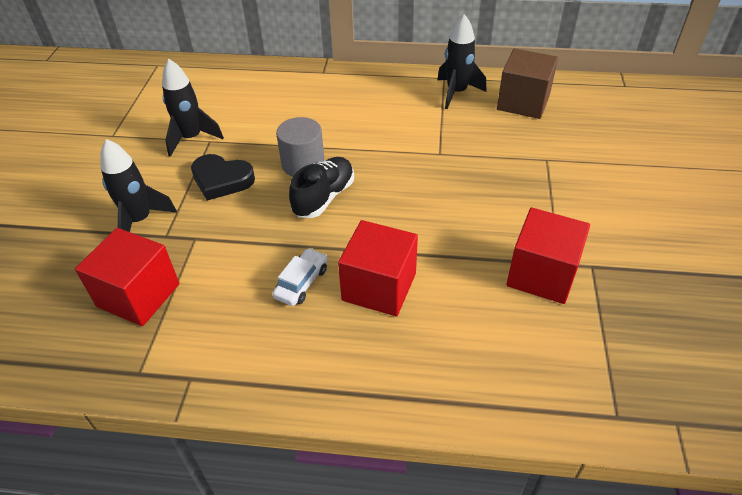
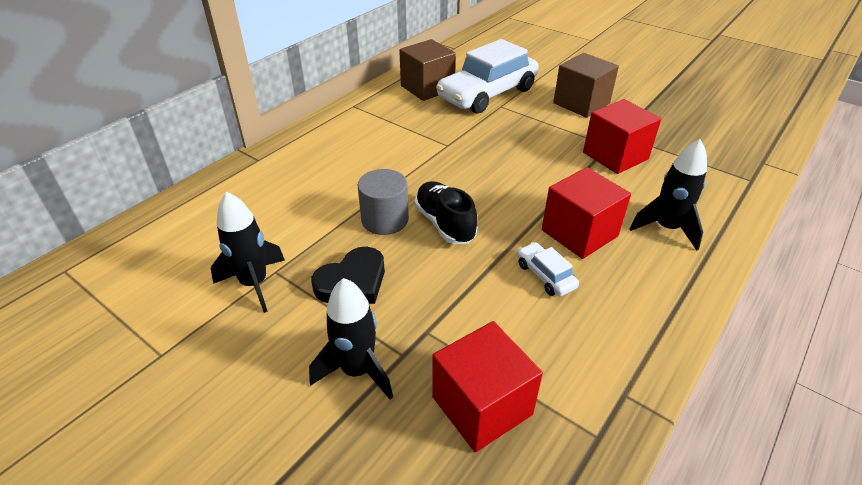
camera: 60 degrees left, 5 degrees down
black rocket [437,14,486,109] -> black rocket moved to [630,139,707,250]
none -> white car [436,39,539,114]
none -> brown cube [553,53,619,118]

